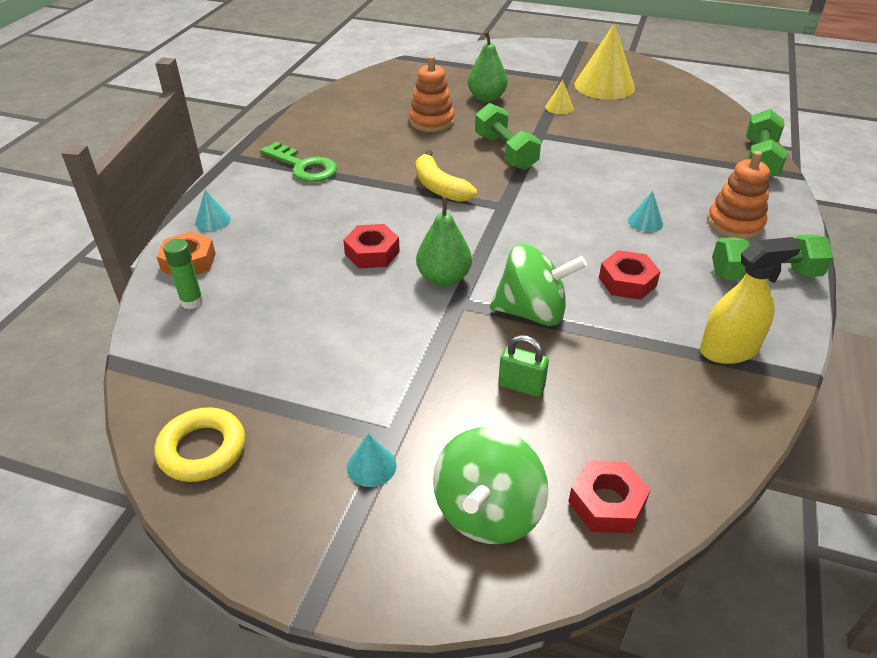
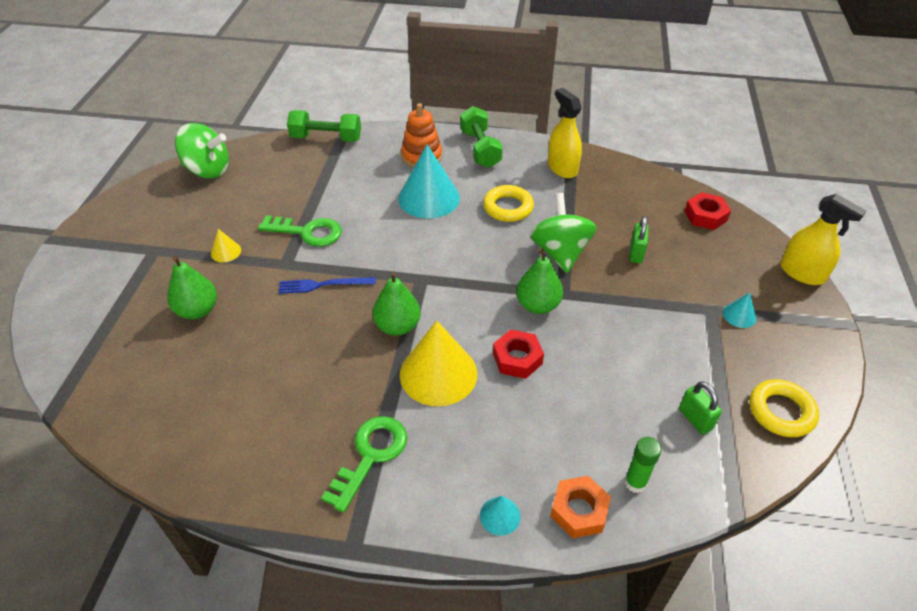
camera: 100 degrees left, 5 degrees up
orange stacking toy [409,56,455,132] -> none
yellow banana [416,150,477,202] -> green pear [373,271,421,336]
green spinning top [433,427,549,544] -> green spinning top moved to [175,123,229,179]
green dumbbell [475,103,541,170] -> blue fork [278,277,376,294]
yellow cone [574,23,635,100] -> yellow cone moved to [400,321,477,406]
red nut [599,250,661,300] -> yellow ring [483,185,534,222]
turquoise cone [628,191,663,232] -> turquoise cone [398,144,460,219], size x2.23
none -> green key [258,215,342,247]
none -> green padlock [679,381,722,435]
none -> yellow spray bottle [780,194,867,285]

